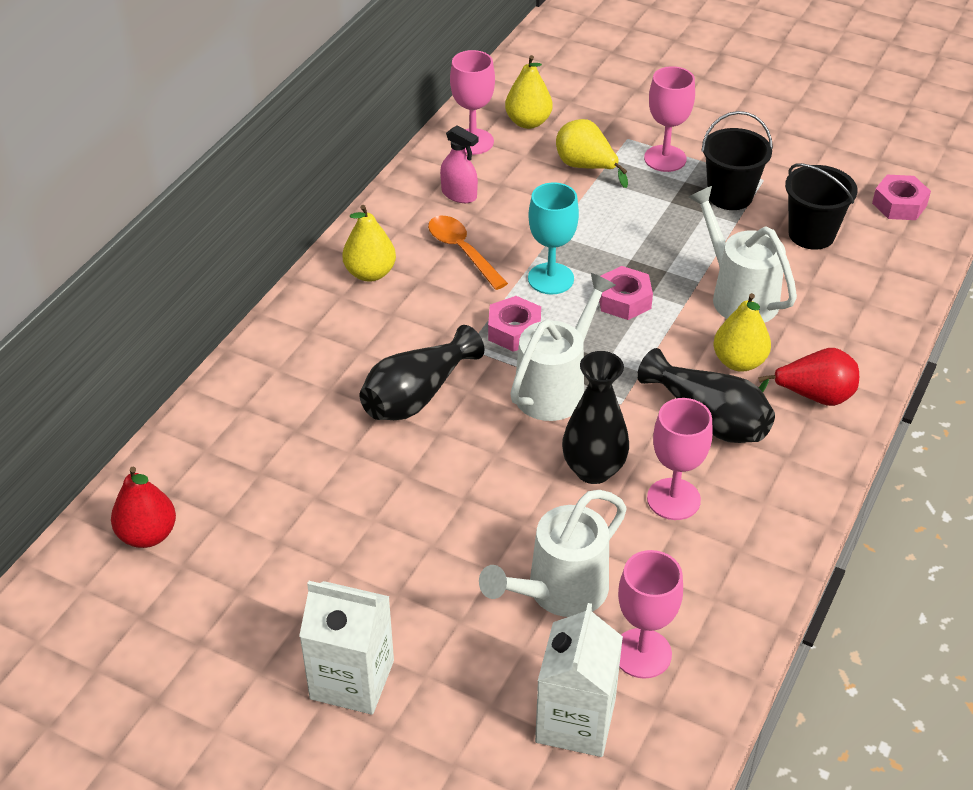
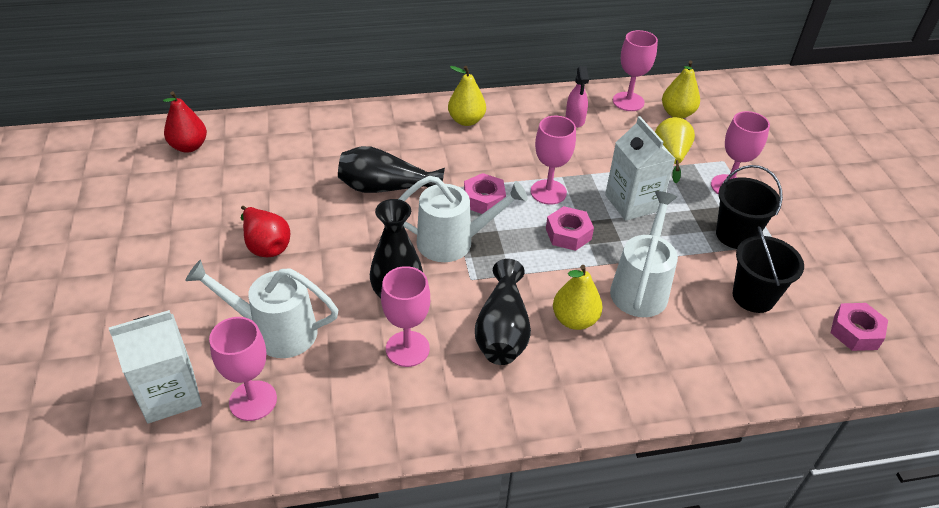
camera: 50 degrees right, 0 degrees up
white carton [299,581,394,715] -> white carton moved to [605,116,675,221]
orange spoon [428,216,508,290] -> none
turquoise goblet [528,182,579,294] -> pink goblet [531,116,576,205]
red pear [758,348,859,406] -> red pear moved to [241,206,290,257]

